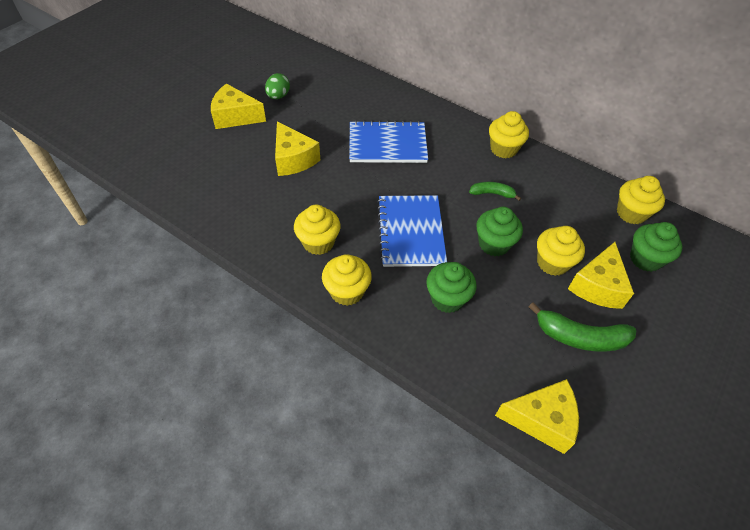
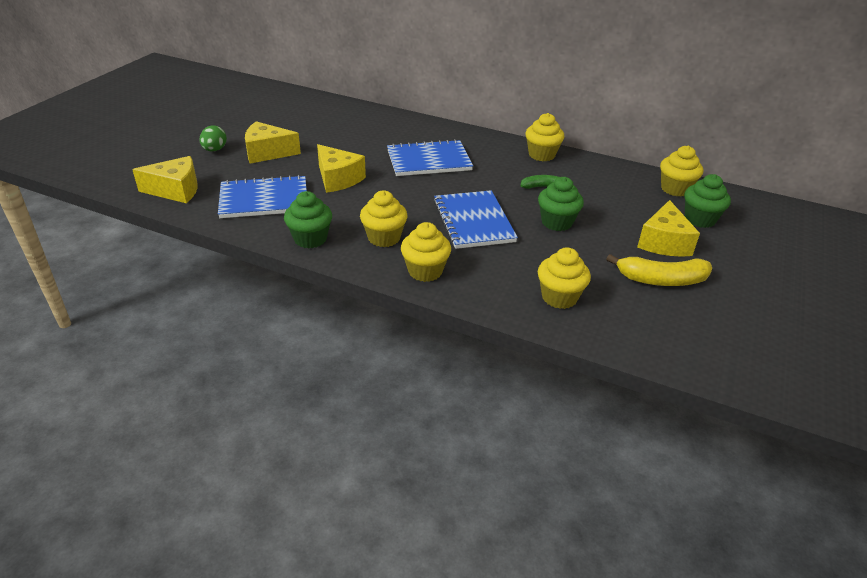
camera: 10 degrees left, 15 degrees down
green egg [265,73,290,99] -> green egg moved to [199,125,227,151]
green cupcake [426,262,476,313] -> green cupcake moved to [284,191,332,249]
yellow cheese [495,379,579,454] -> yellow cheese moved to [132,156,198,203]
green banana [529,302,636,352] -> yellow banana [606,254,712,286]
yellow cupcake [537,226,585,276] -> yellow cupcake moved to [538,247,591,309]
none -> blue notebook [218,175,307,218]

